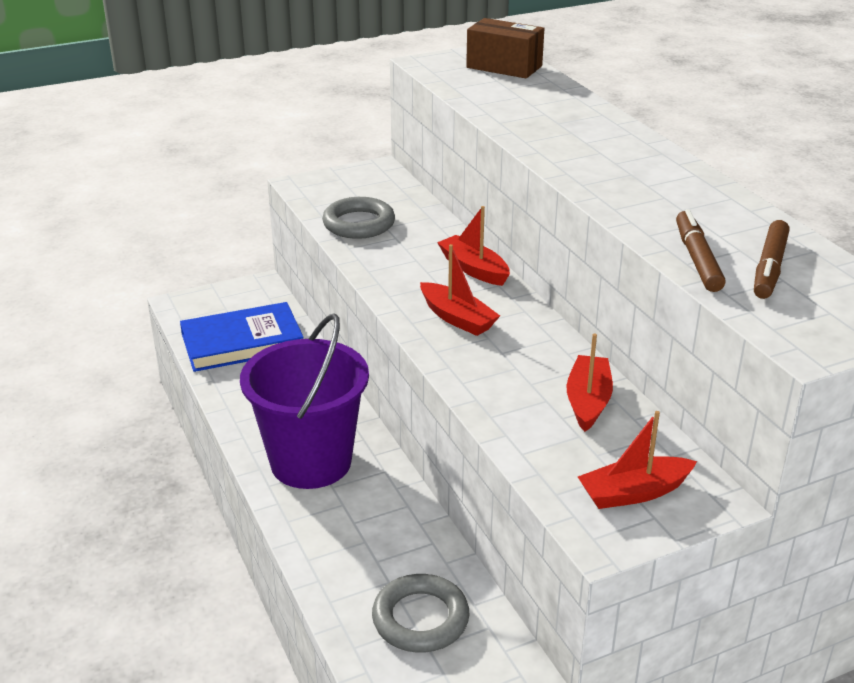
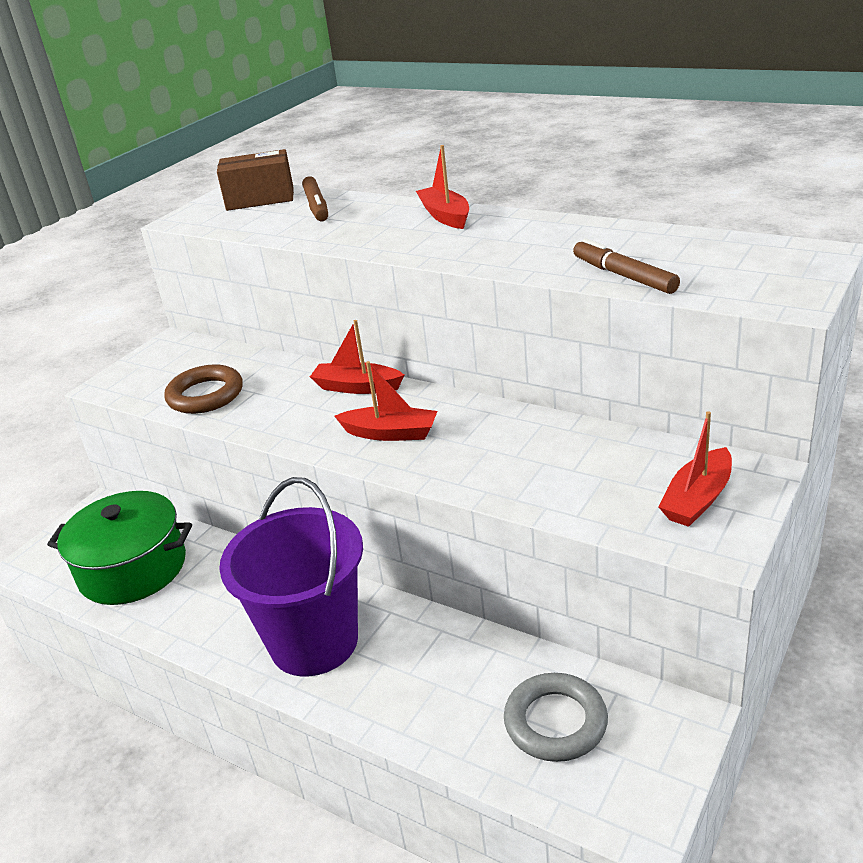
camera: 30 degrees left, 0 degrees up
blue book [180,302,304,372] -> green pot [47,491,192,605]
grey ring [322,197,395,239] -> brown ring [164,364,243,414]
red boat [566,333,613,432] -> red boat moved to [416,145,469,229]
brown marker [754,220,789,299] -> brown marker moved to [302,176,328,221]

